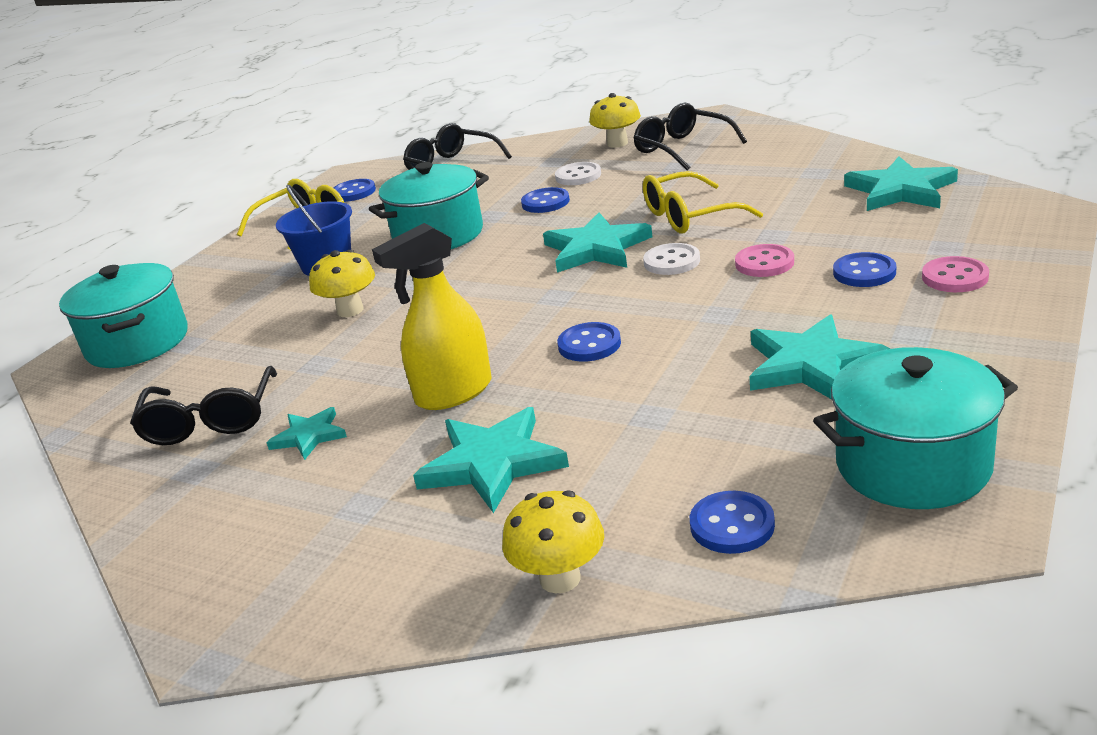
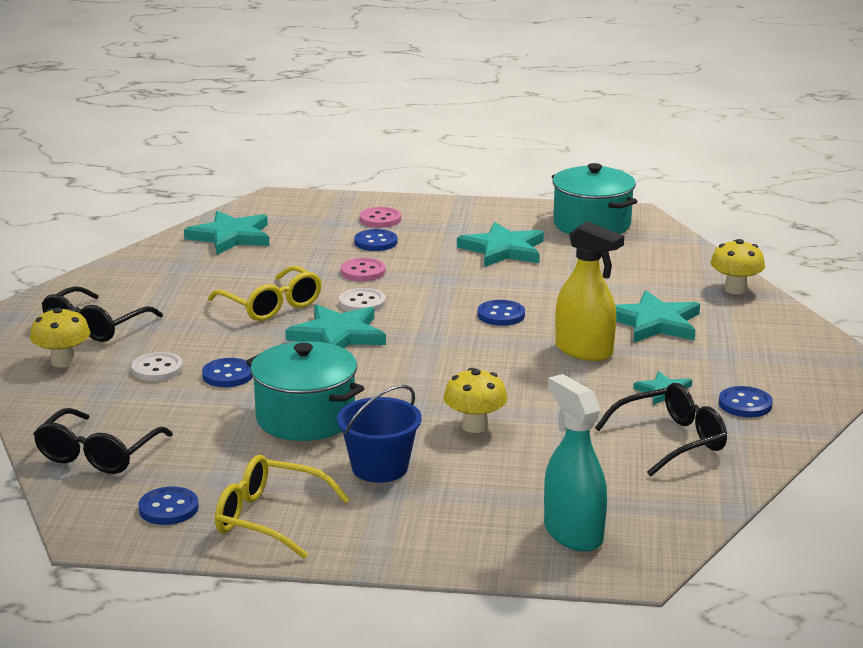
camera: 115 degrees left, 5 degrees down
turquoise pot [59,263,188,368] -> turquoise spray bottle [544,374,607,552]
blue button [690,491,775,554] -> blue button moved to [719,386,773,417]

